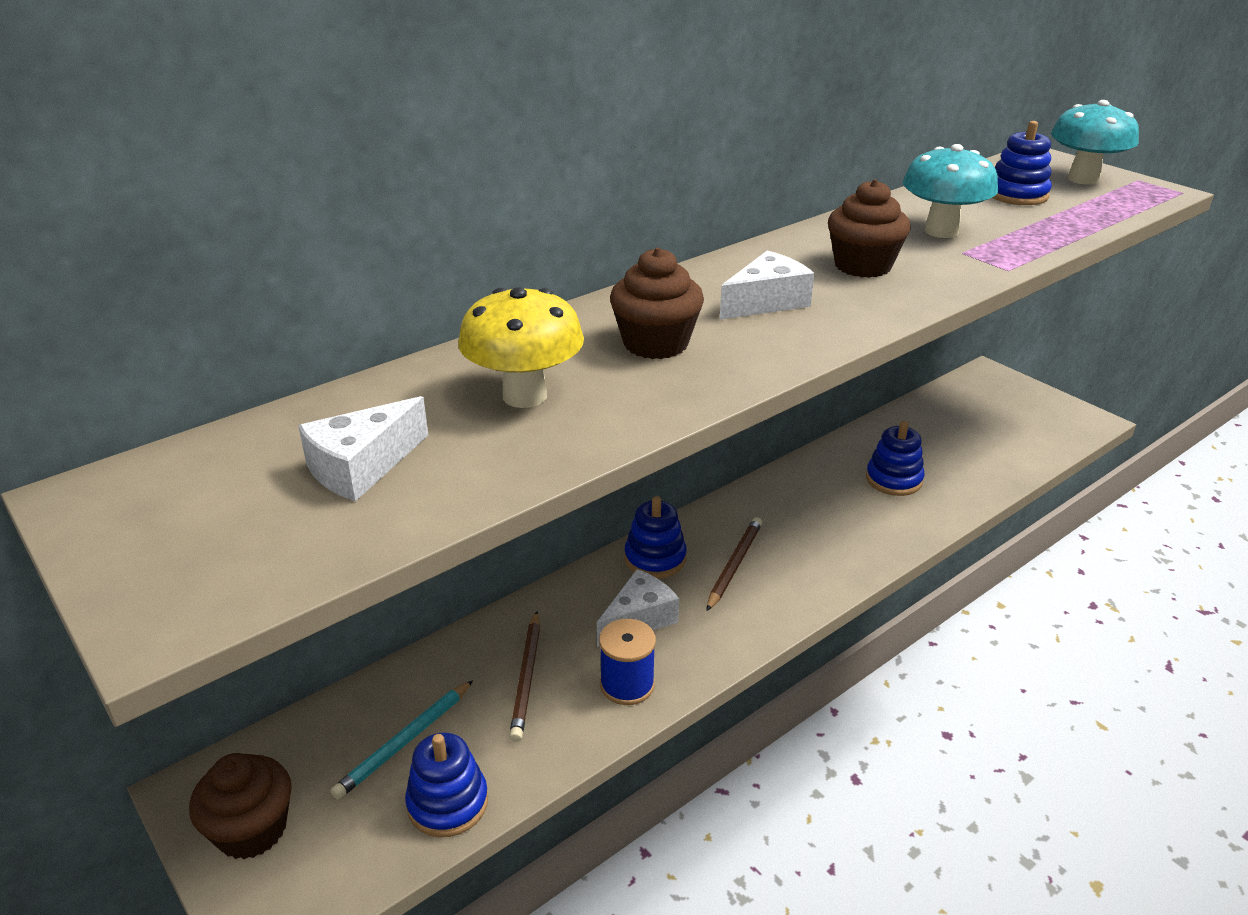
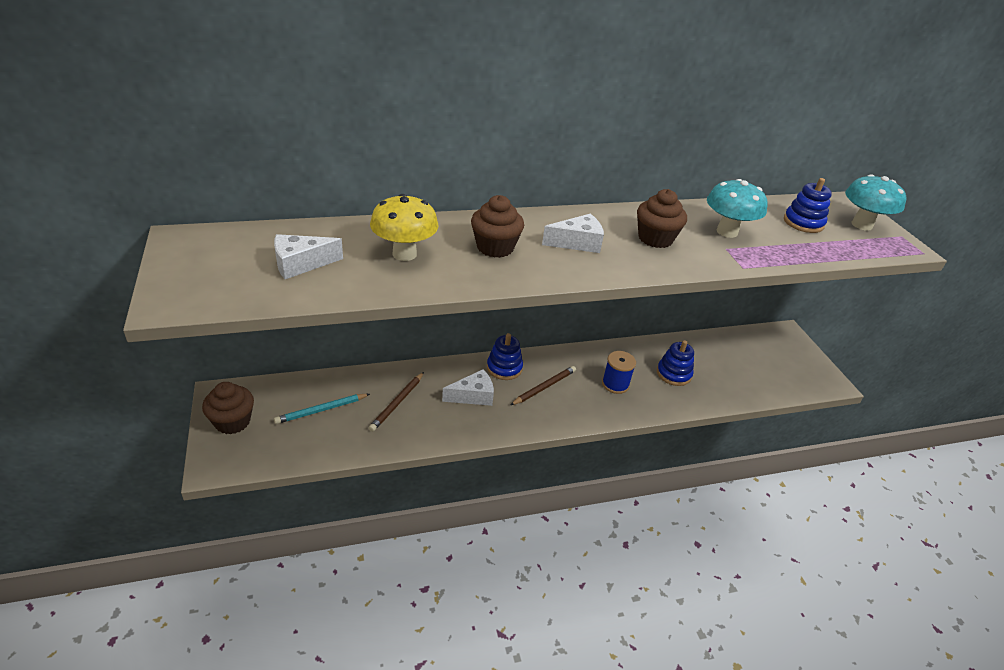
camera: 20 degrees right, 5 degrees up
blue stacking toy [405,733,488,837] -> none
blue spool [599,619,656,705] -> blue spool moved to [602,351,636,394]

